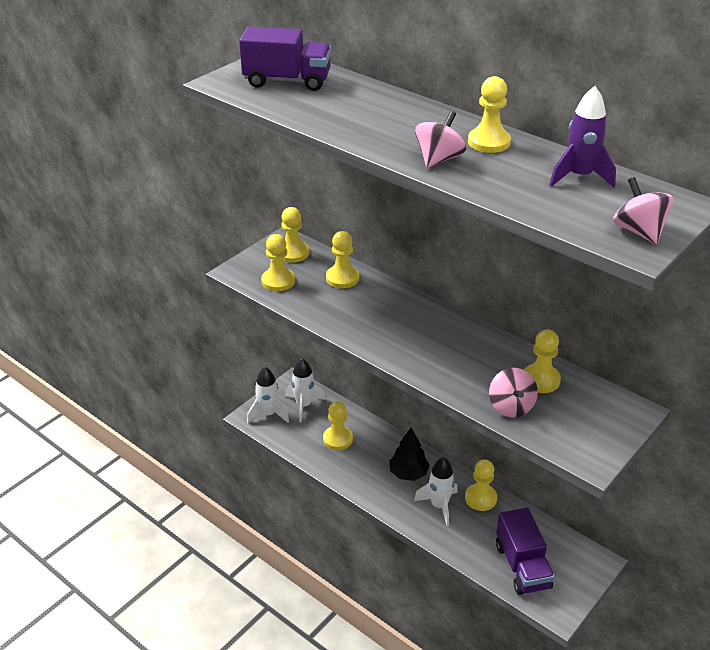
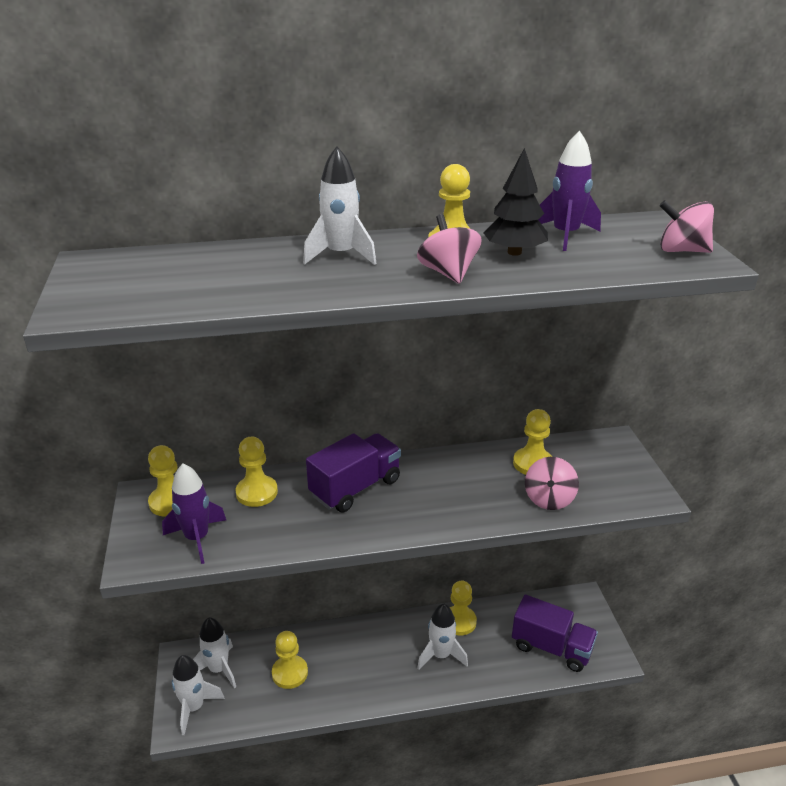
camera: 50 degrees left, 5 degrees down
purple truck [239,26,331,91] -> purple truck moved to [306,433,401,513]
yellow pawn [261,234,295,291] -> purple rocket [162,463,226,564]
black tree [389,428,430,481] -> black tree moved to [483,148,548,256]
pink spinning top [489,368,538,417] -> pink spinning top turned 75 degrees clockwise [525,457,579,510]
none -> white rocket [303,146,377,265]

